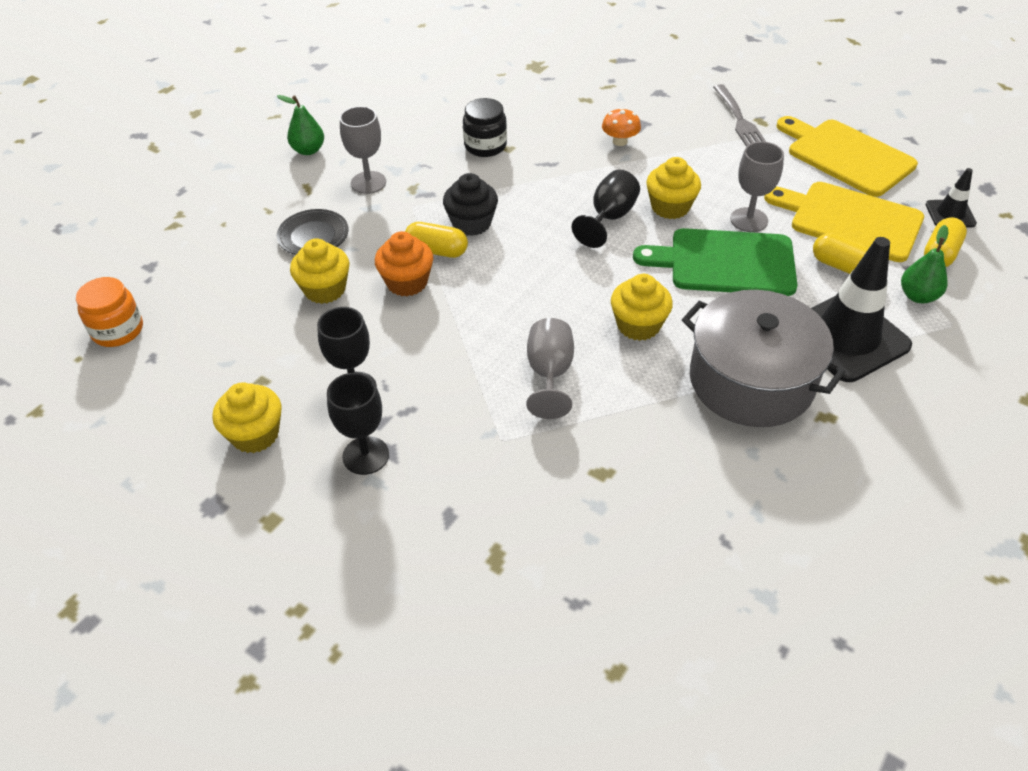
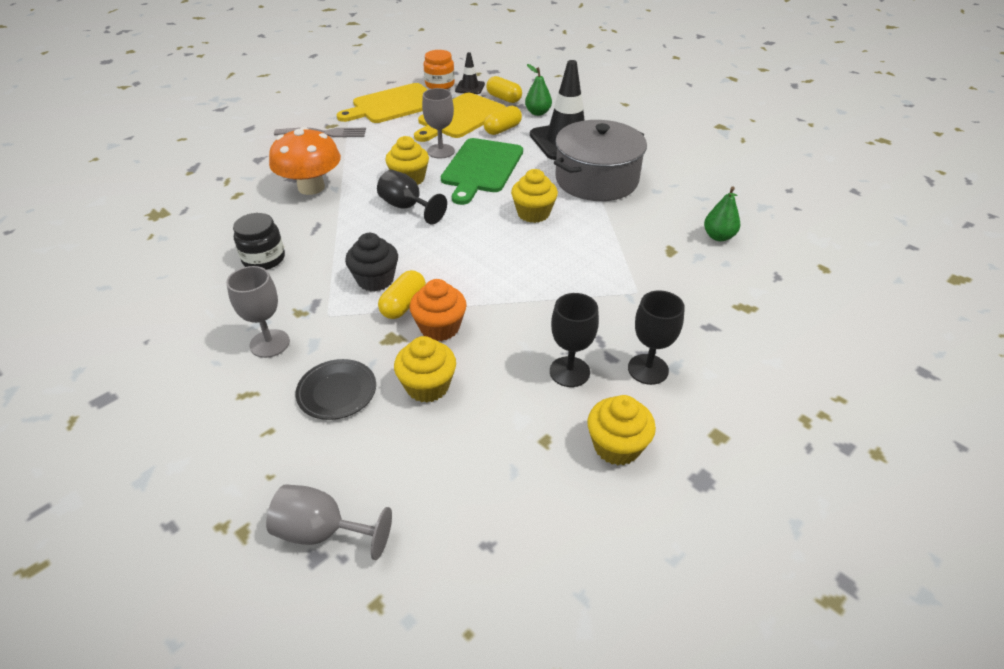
camera: 80 degrees left, 5 degrees down
orange jar [76,277,143,347] -> orange jar moved to [423,50,455,89]
green pear [277,95,324,155] -> green pear moved to [704,186,740,241]
grey goblet [526,318,574,419] -> grey goblet moved to [266,484,392,560]
orange mushroom [602,108,641,146] -> orange mushroom [269,127,341,195], size x2.01

